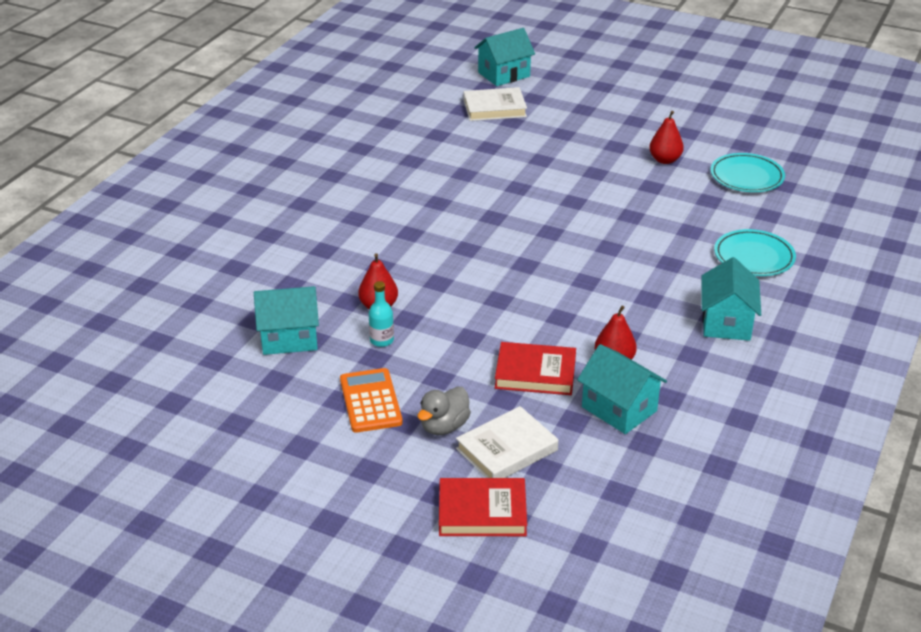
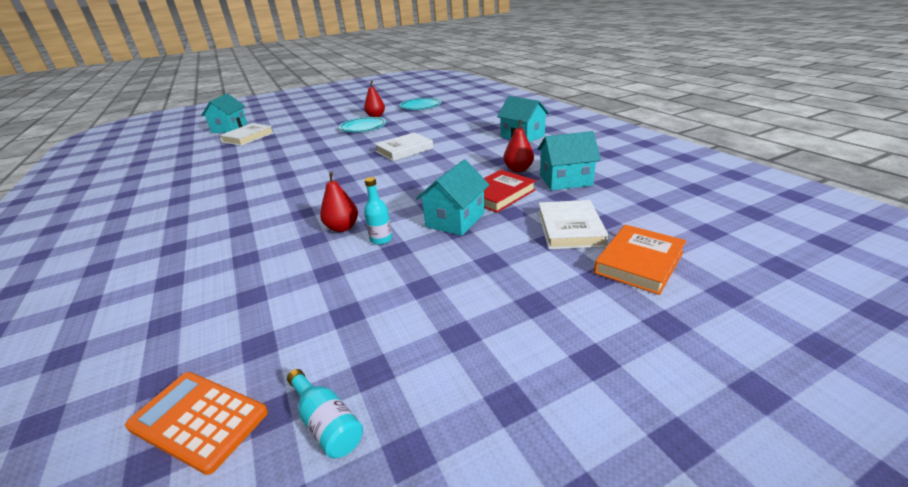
camera: 50 degrees left, 5 degrees down
turquoise house [254,286,319,355] -> turquoise house moved to [416,159,489,236]
orange calculator [340,368,403,433] -> orange calculator moved to [125,372,268,475]
grey duck [418,387,471,435] -> none
red book [439,478,527,536] -> orange book [594,225,687,295]
turquoise plate [714,229,796,276] -> turquoise plate moved to [339,117,386,132]
none -> turquoise bottle [287,369,363,458]
none -> white book [375,133,433,161]

